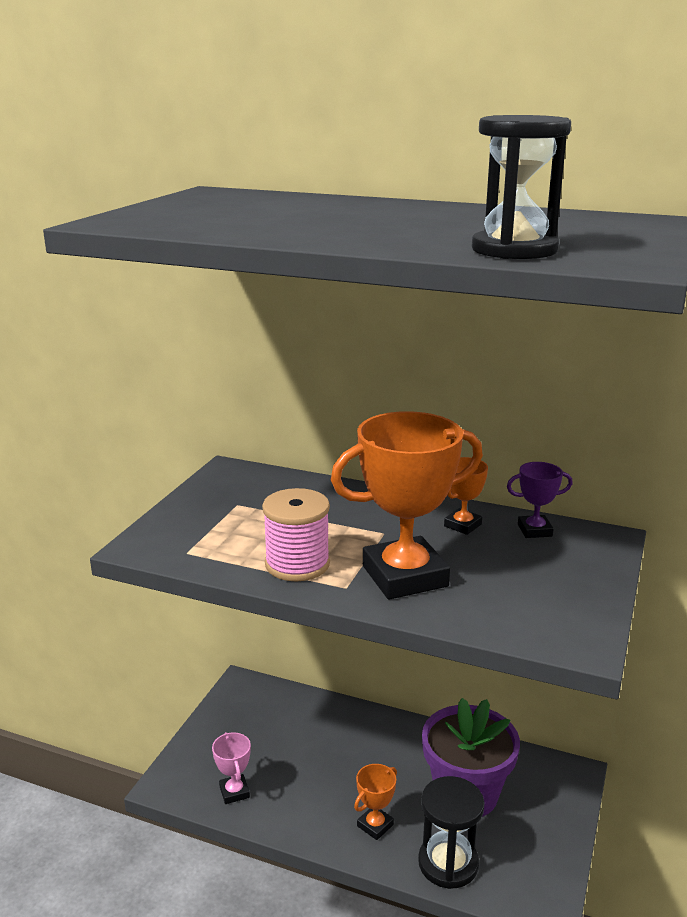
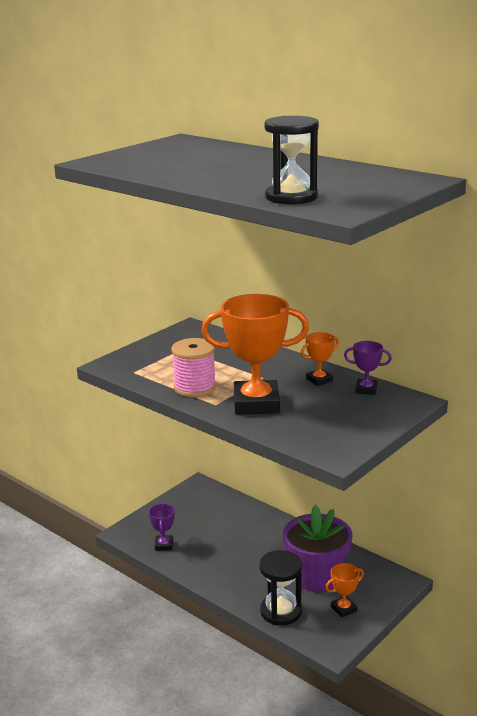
camera: 20 degrees right, 0 degrees up
pink trophy [212,732,251,804] -> purple trophy [149,504,175,551]
orange trophy [354,764,397,840] -> orange trophy moved to [325,563,364,618]

